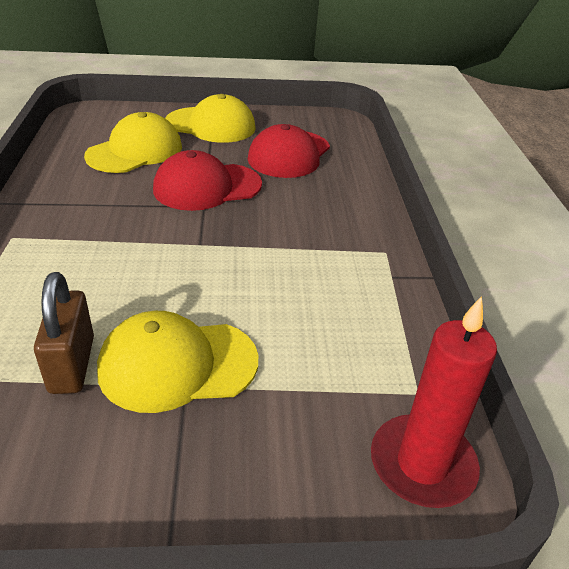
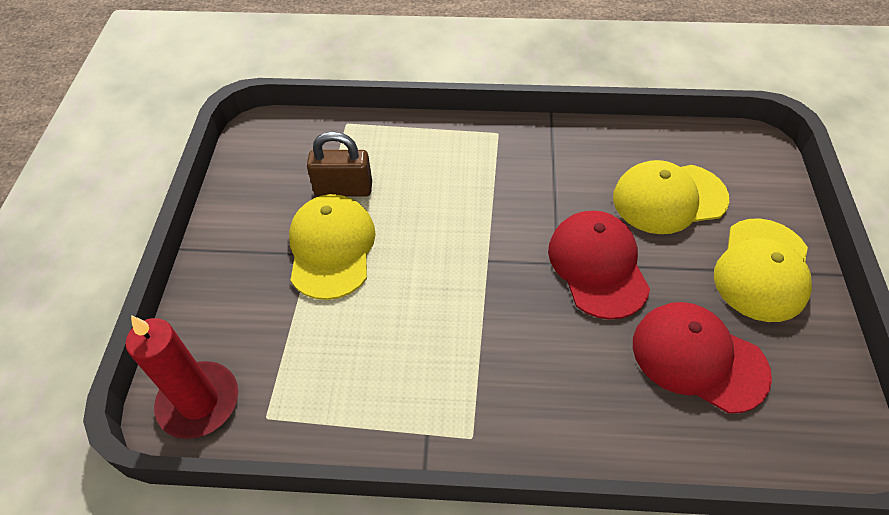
camera: 100 degrees right, 15 degrees up
yellow cap [84,112,182,173] -> yellow cap turned 120 degrees clockwise [613,160,729,234]

